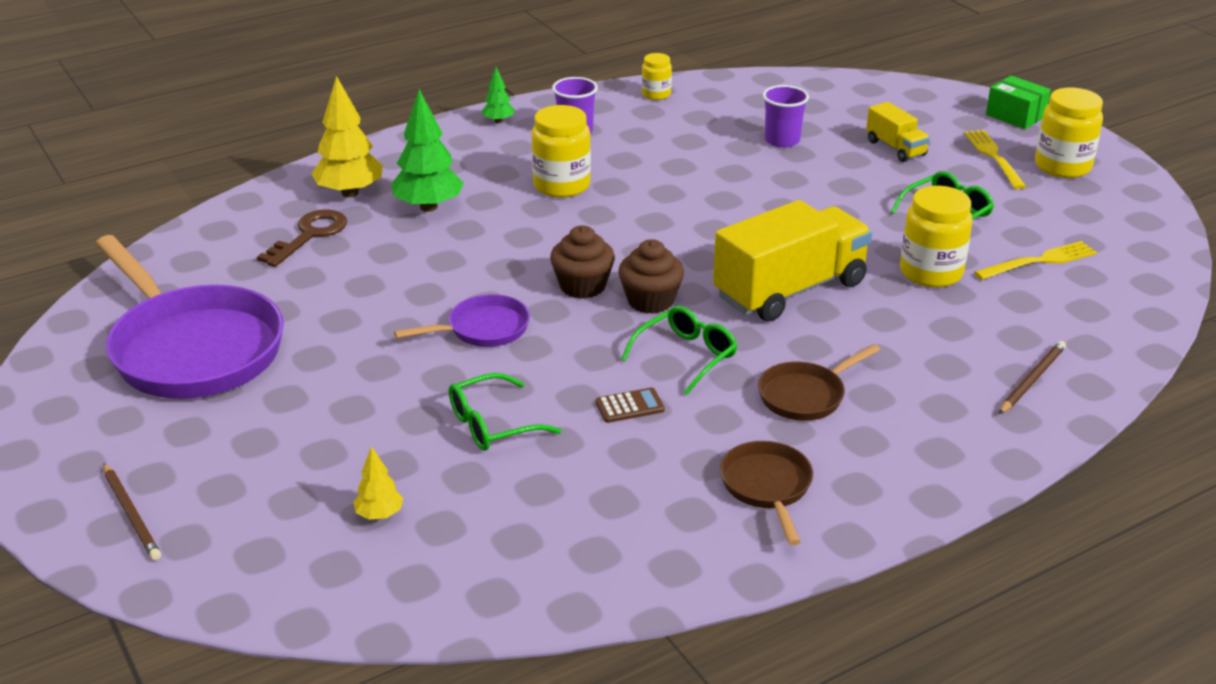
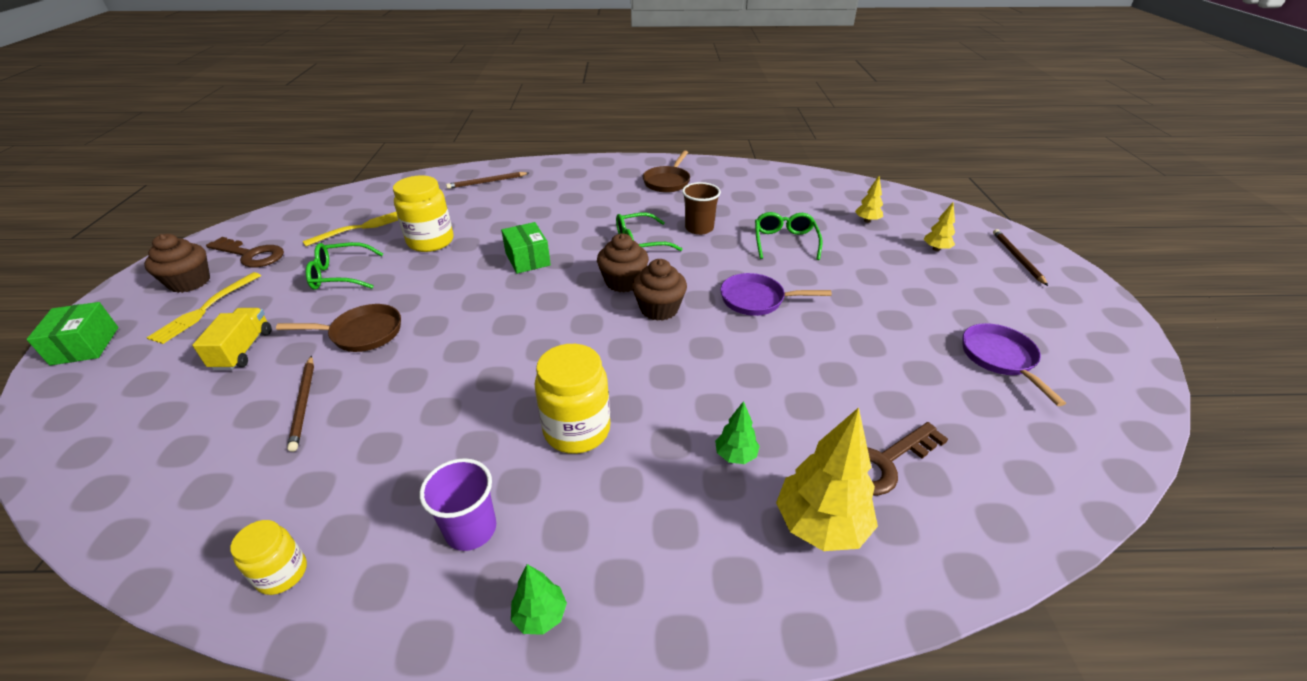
camera: 150 degrees left, 5 degrees up
purple pan [96,235,284,399] -> purple pan [963,323,1066,406], size x0.48
green tree [391,89,464,212] -> green tree [715,401,760,464], size x0.51
green glasses [449,373,562,451] -> green glasses turned 90 degrees counterclockwise [755,212,822,260]
brown calculator [596,387,665,423] -> brown cup [682,182,721,235]
yellow truck [713,200,872,322] -> green box [501,222,551,274]
brown pan [758,344,880,421] -> brown pan moved to [276,304,401,352]
purple cup [763,85,809,148] -> brown pencil [287,356,314,452]
yellow fork [974,241,1097,280] -> yellow fork turned 135 degrees clockwise [302,212,398,246]
yellow jar [1035,87,1103,178] -> brown cupcake [144,234,210,293]
none -> brown key [206,237,284,268]
none -> yellow tree [924,202,955,251]

